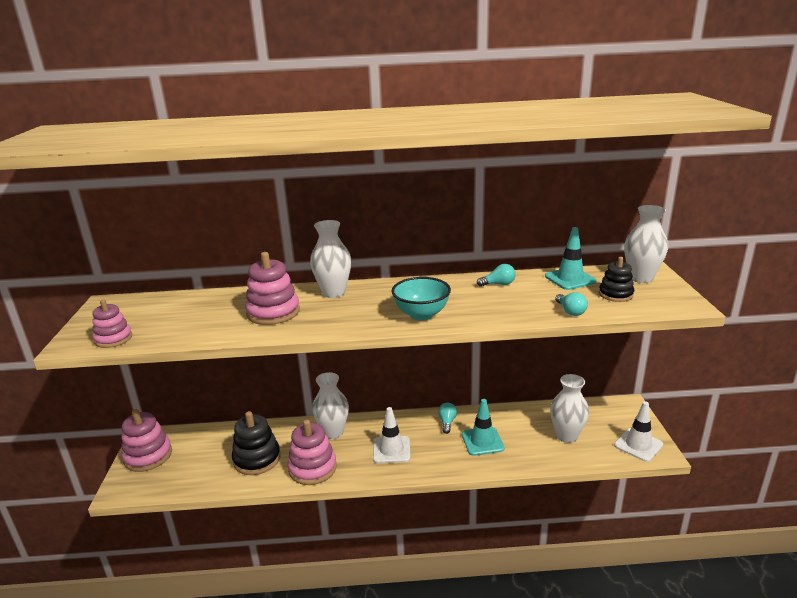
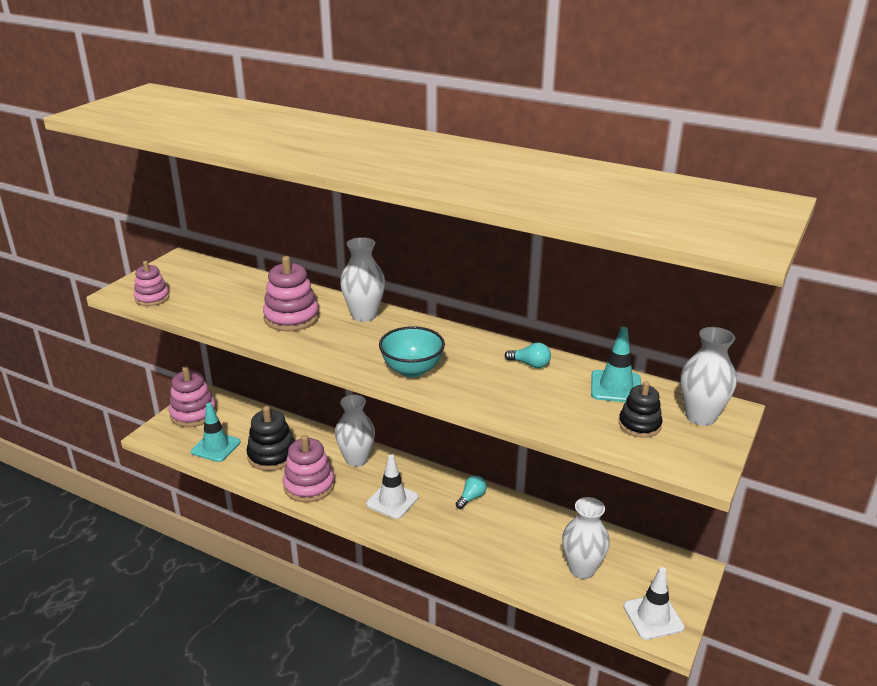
camera: 30 degrees right, 5 degrees up
turquoise traffic cone [462,399,505,456] -> turquoise traffic cone moved to [191,403,241,462]
turquoise light bulb [555,292,588,316] -> none

